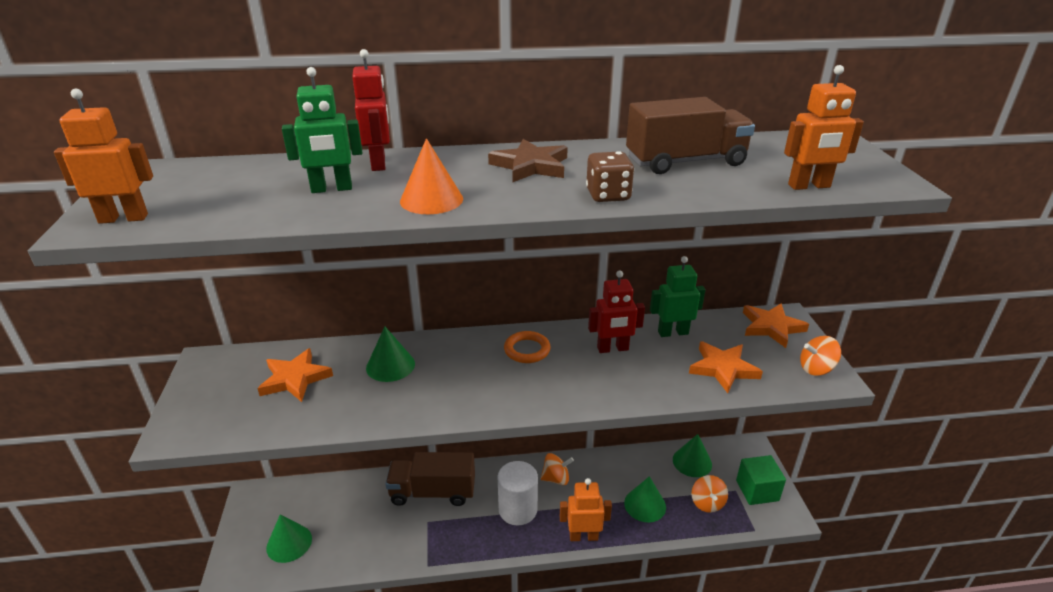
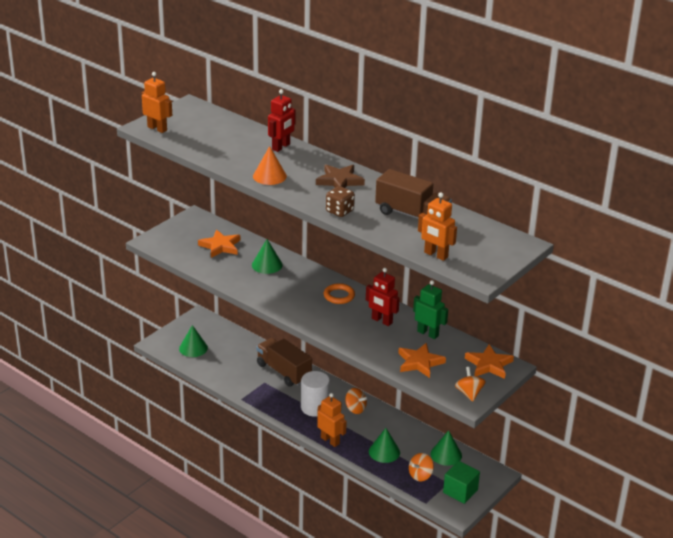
camera: 45 degrees right, 0 degrees up
green robot [282,67,362,193] -> none
orange spinning top [800,336,841,376] -> orange spinning top turned 45 degrees clockwise [455,367,486,402]

